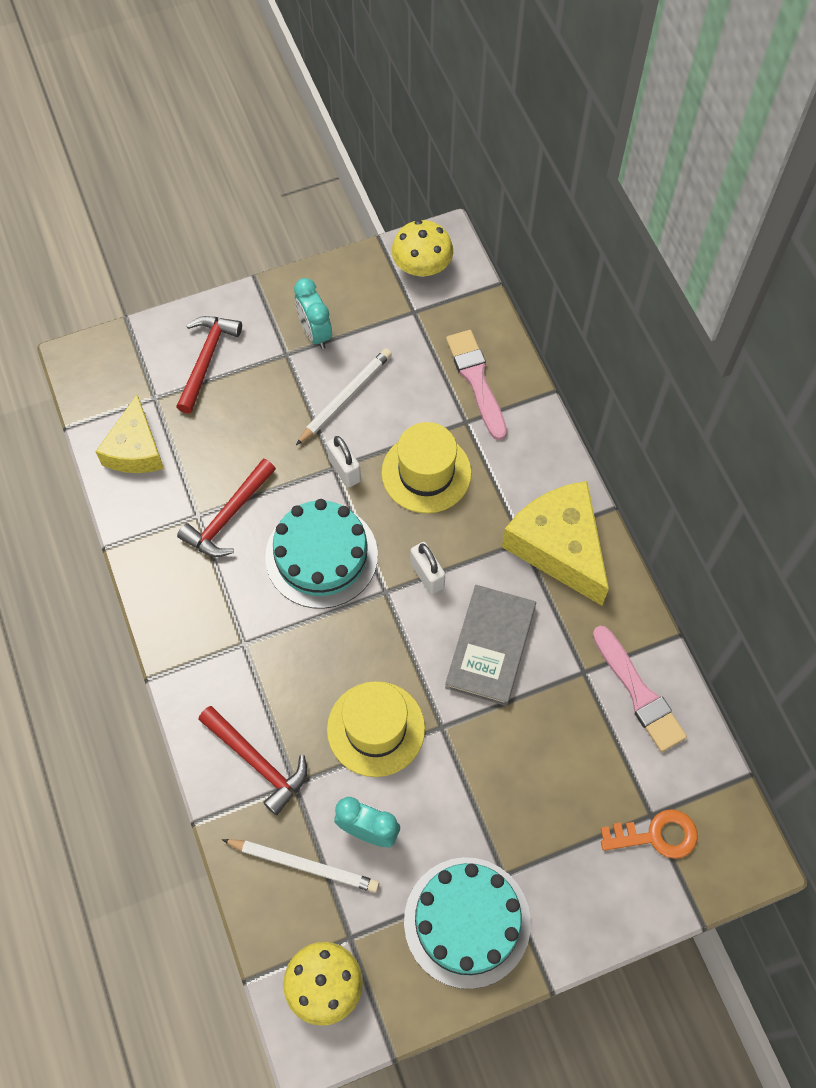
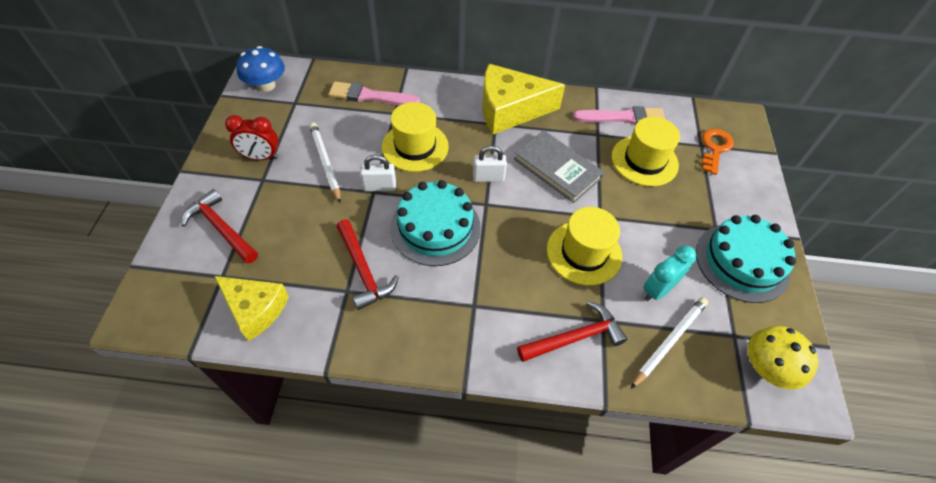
camera: 65 degrees left, 10 degrees down
turquoise clock [294,278,332,349] -> red clock [225,115,279,160]
yellow mushroom [392,220,453,277] -> blue mushroom [236,46,285,92]
none -> yellow hat [612,117,680,186]

